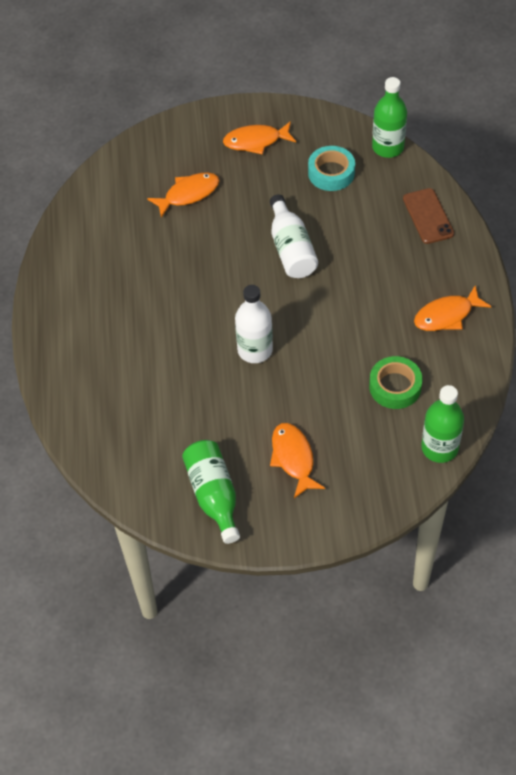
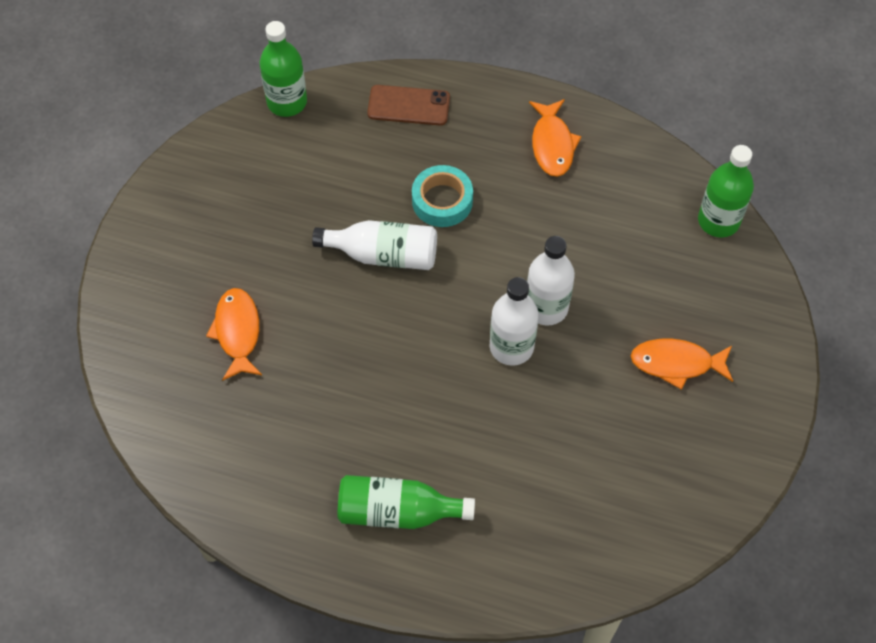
camera: 70 degrees left, 5 degrees up
green bottle [182,440,240,544] -> green bottle moved to [337,475,475,529]
orange fish [223,121,296,155] -> none
turquoise tape [308,146,355,191] -> turquoise tape moved to [412,165,473,227]
green tape [369,356,422,409] -> none
none -> white bottle [527,236,575,326]

